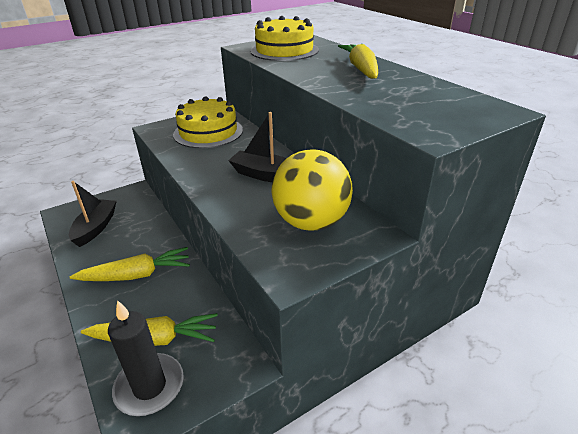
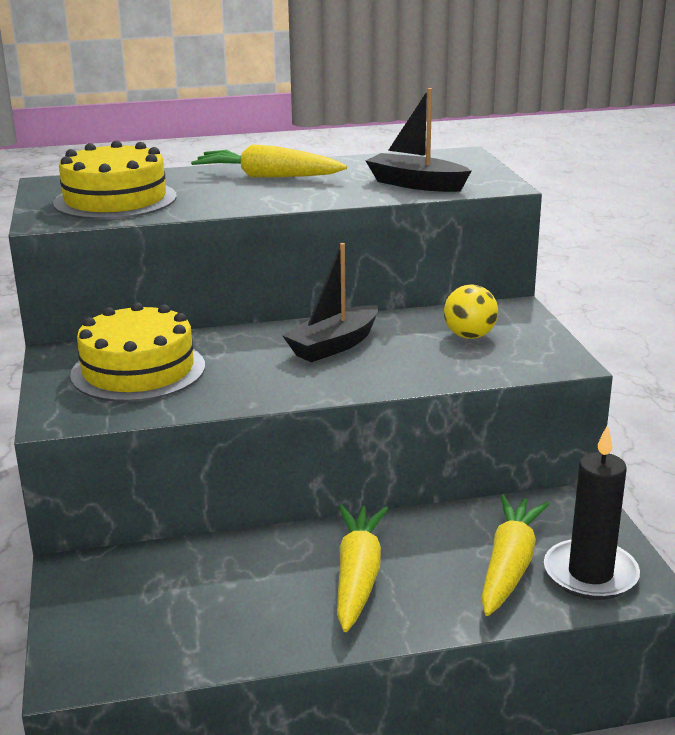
camera: 70 degrees left, 10 degrees down
black boat [69,181,117,247] -> black boat moved to [366,88,471,192]
yellow ball [271,149,353,231] -> yellow ball [444,284,498,339], size x0.54

